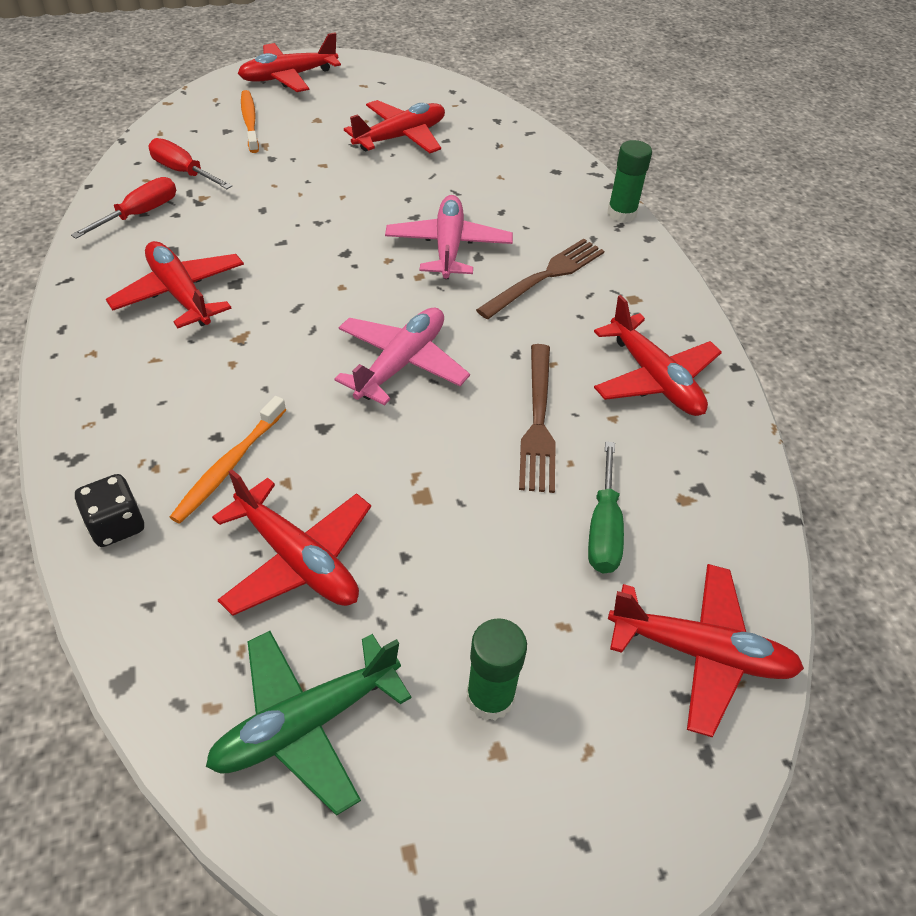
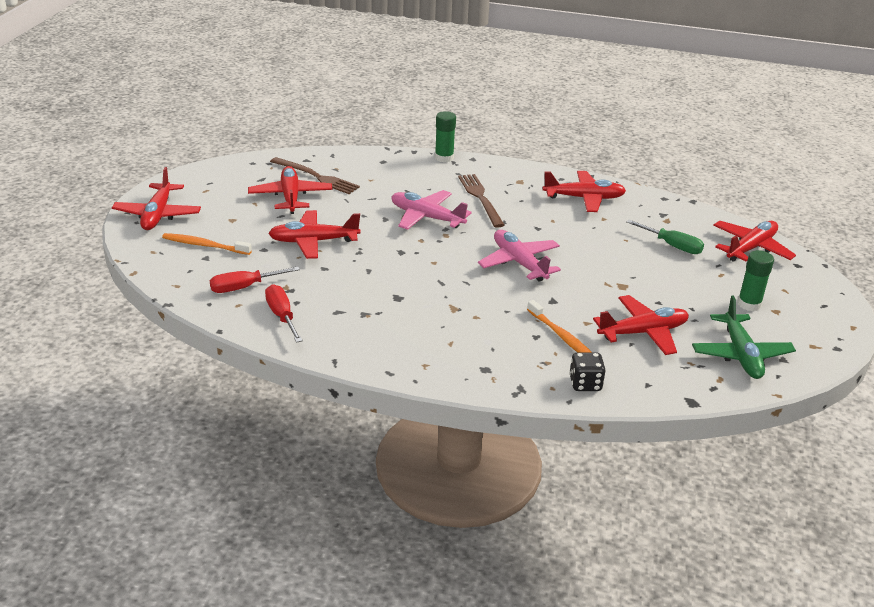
camera: 60 degrees left, 15 degrees down
red plane [106,241,244,328] -> red plane moved to [268,210,360,259]
brown fork [519,344,556,493] -> brown fork moved to [270,157,360,194]

